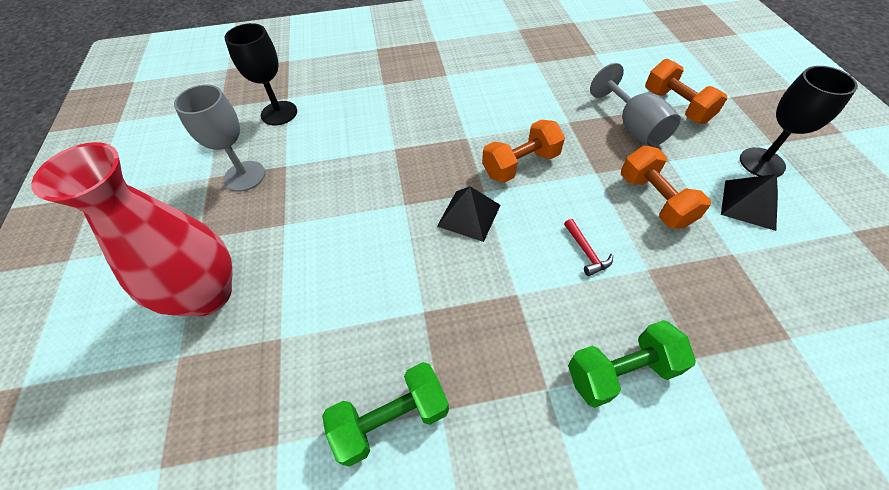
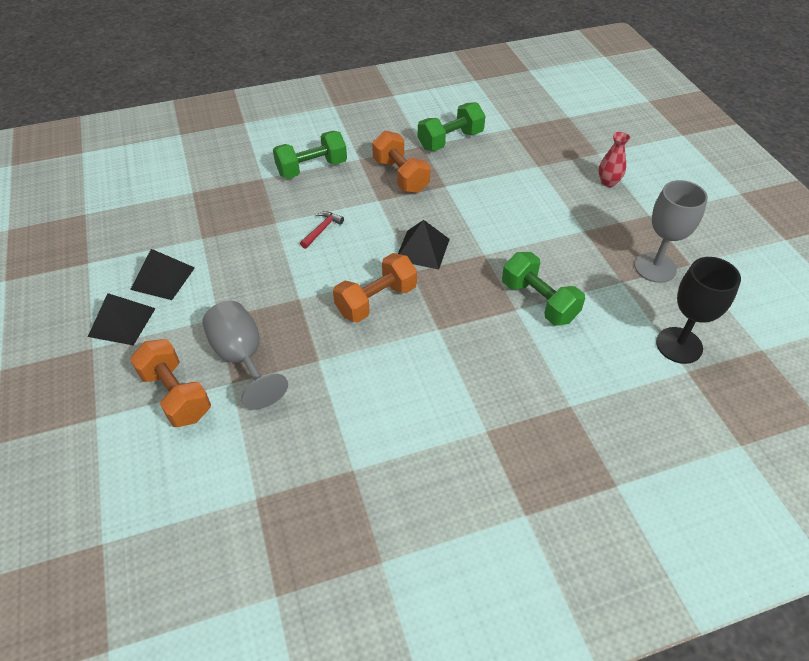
camera: 170 degrees right, 5 degrees down
red vase [31,142,232,316] -> red vase [598,132,630,187], size x0.41
red hammer [564,219,613,276] -> red hammer turned 60 degrees clockwise [300,211,344,249]
orange dumbbell [621,146,711,229] -> orange dumbbell moved to [372,131,431,193]
black goblet [740,66,858,177] -> black pyramid [88,293,156,345]
none -> green dumbbell [502,252,585,326]

